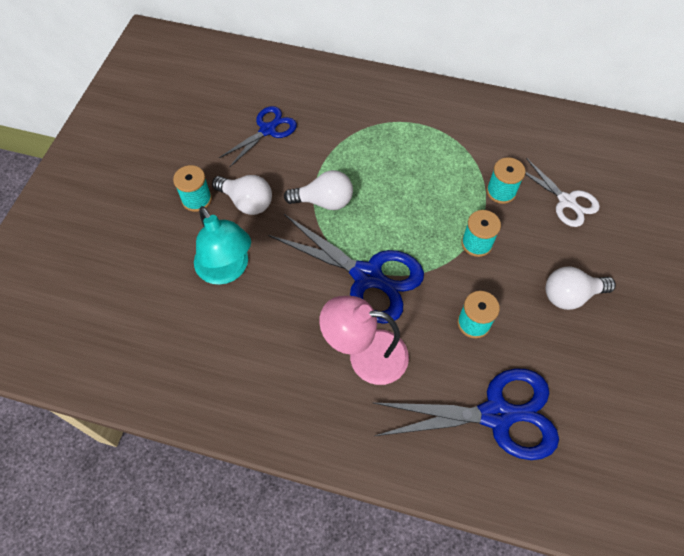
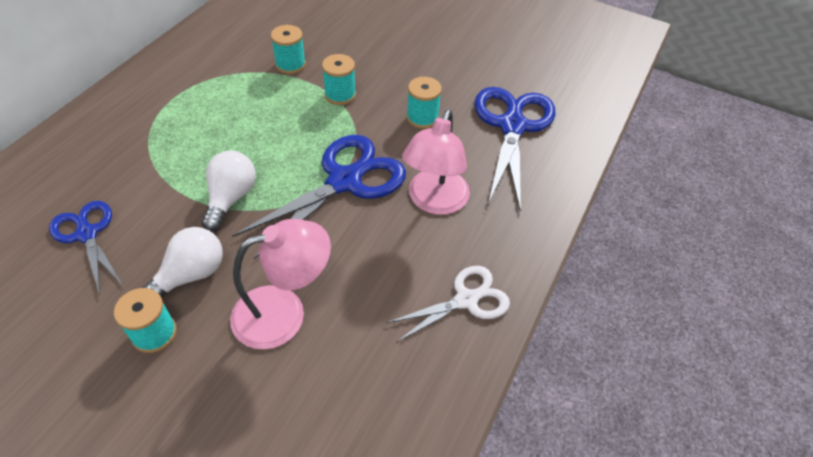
camera: 80 degrees left, 10 degrees down
turquoise lamp [194,206,251,285] -> pink lamp [230,219,331,349]
white scissors [525,158,600,227] -> white scissors moved to [386,266,510,343]
white light bulb [545,266,616,310] -> none

